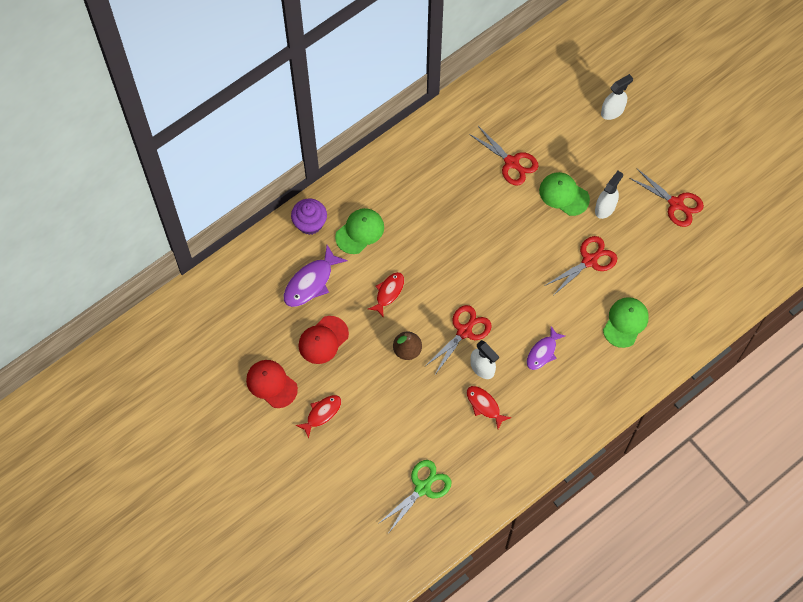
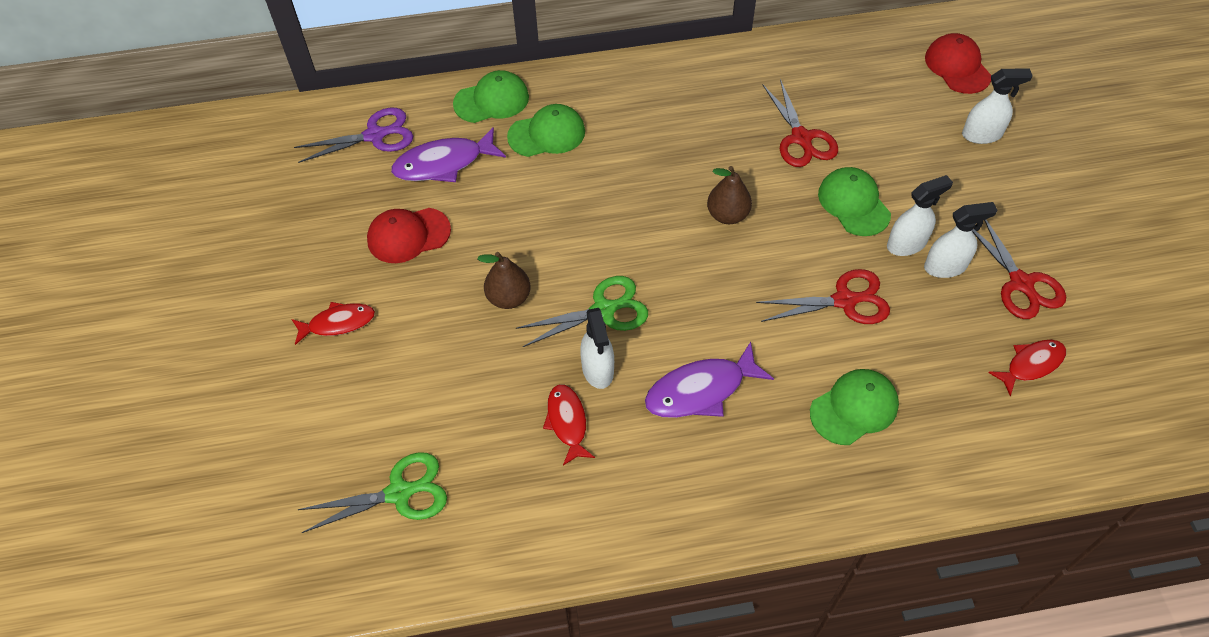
camera: 30 degrees right, 10 degrees down
red cap [246,360,298,408] -> red cap moved to [925,33,991,94]
purple cupcake [291,198,327,235] -> green cap [453,70,529,123]
red fish [368,272,404,318] -> red fish moved to [988,340,1066,396]
red scissors [424,305,491,375] -> green scissors [516,276,648,347]
purple fish [527,326,565,370] -> purple fish [645,342,774,418], size x1.52
none -> purple scissors [294,108,413,163]
none -> brown pear [707,166,752,224]
none -> white spray bottle [924,202,997,278]

